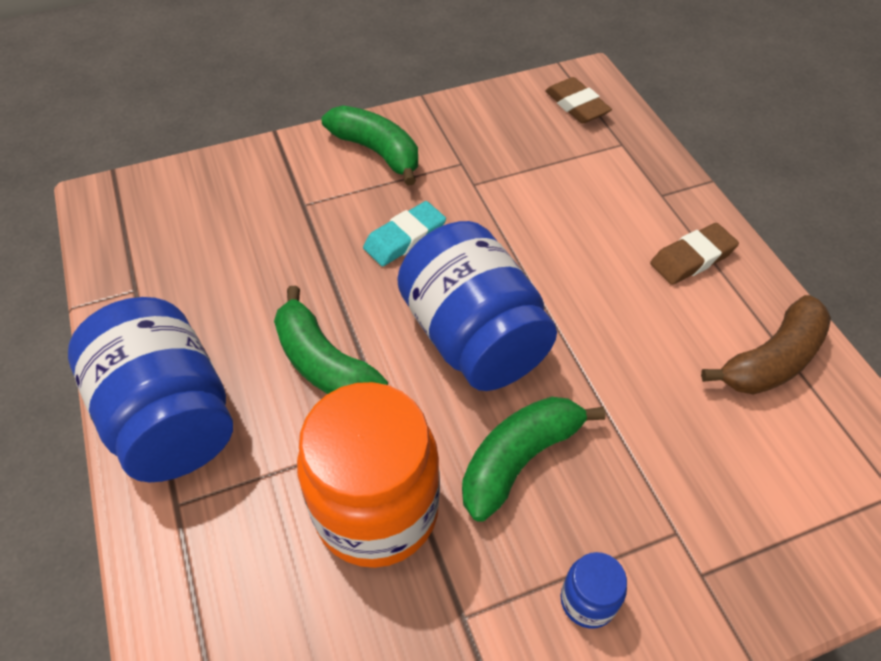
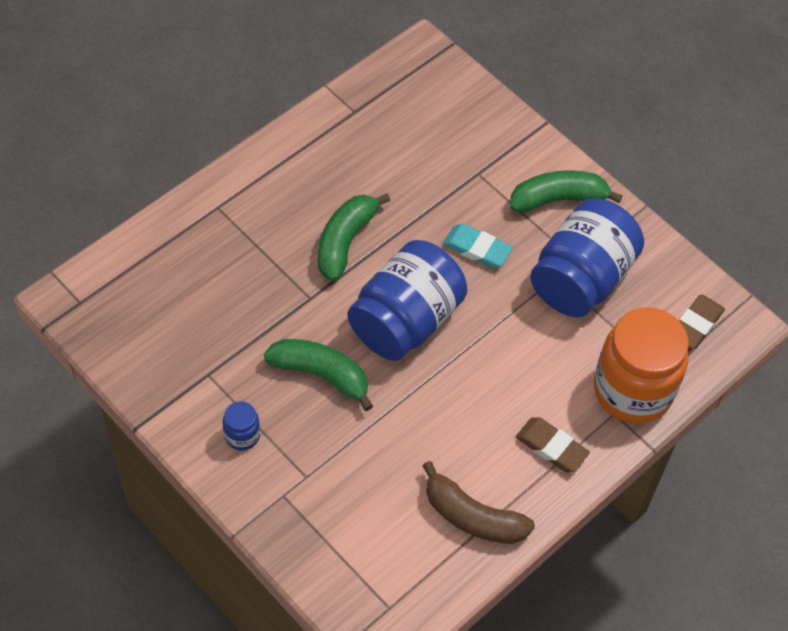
camera: 65 degrees right, 5 degrees up
blue jar [68,297,233,482] -> blue jar moved to [530,198,644,317]
orange jar [297,382,440,568] -> orange jar moved to [594,307,689,424]
green banana [322,106,418,186] -> green banana turned 120 degrees counterclockwise [510,171,622,213]

